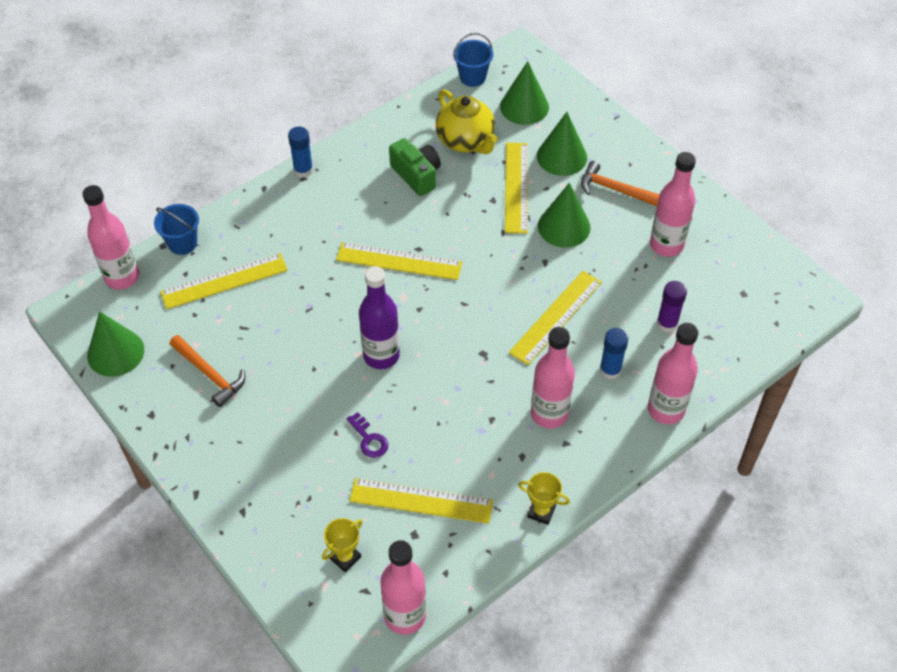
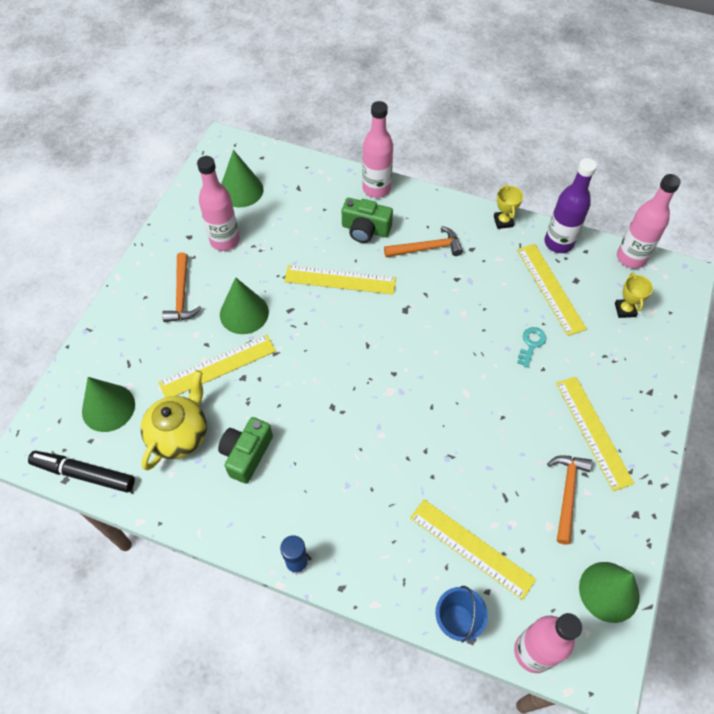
camera: 120 degrees left, 5 degrees up
yellow trophy [322,518,362,572] -> yellow trophy turned 75 degrees clockwise [615,273,653,318]
yellow ruler [336,242,462,280] -> yellow ruler moved to [556,377,635,491]
purple key [347,412,388,458] -> turquoise key [517,327,546,367]
purple bottle [359,266,400,369] -> purple bottle moved to [544,158,597,253]
blue bucket [453,33,493,87] -> black marker [28,451,135,493]
pink bottle [531,327,575,429] -> orange hammer [384,226,463,257]
green cone [537,112,587,176] -> green cone moved to [221,150,263,208]
blue glue stick [600,328,629,379] -> green camera [342,198,393,243]
purple glue stick [657,281,687,332] -> none

